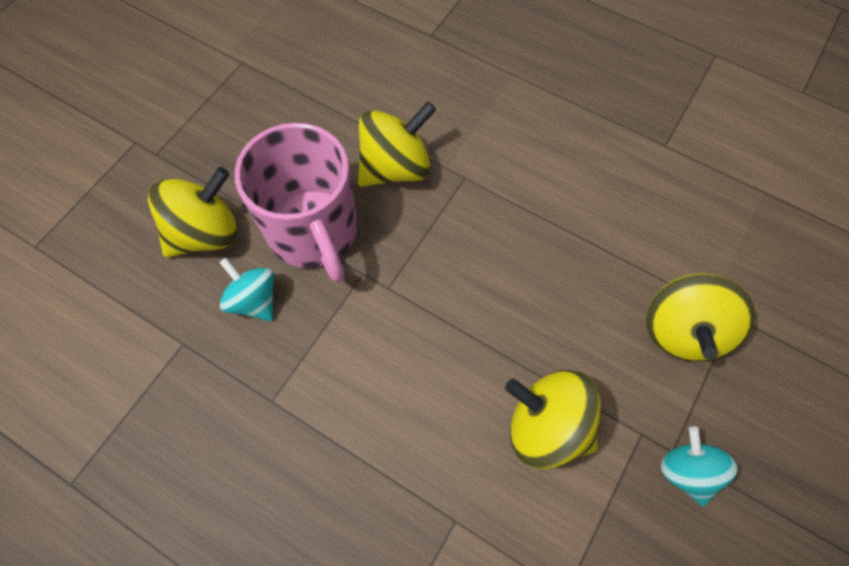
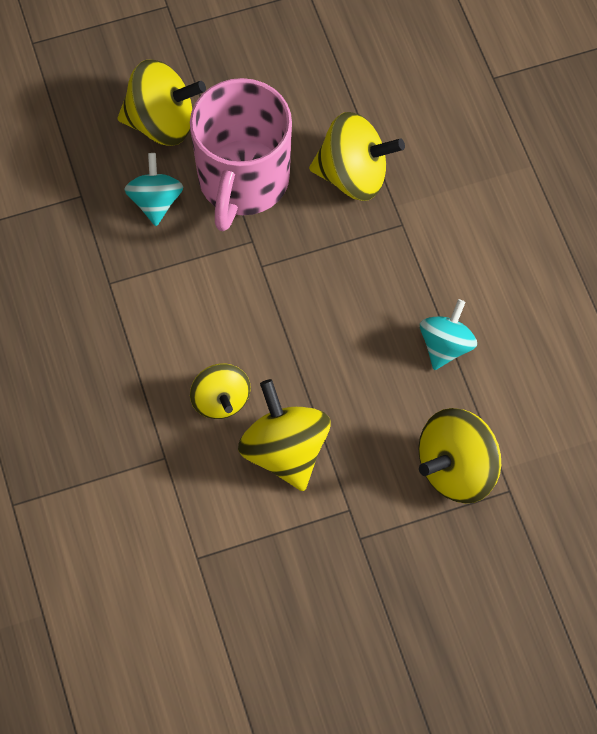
camera: 40 degrees right, 0 degrees up
turquoise spinning top [661,426,738,506] -> turquoise spinning top moved to [420,299,477,370]
none -> yellow spinning top [190,363,251,419]

